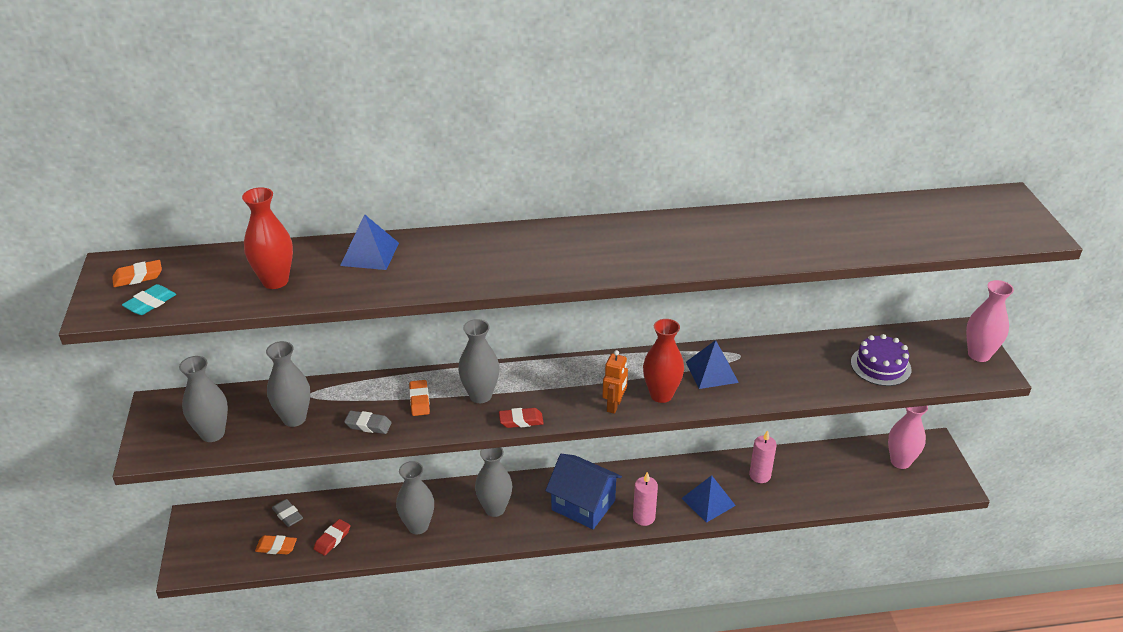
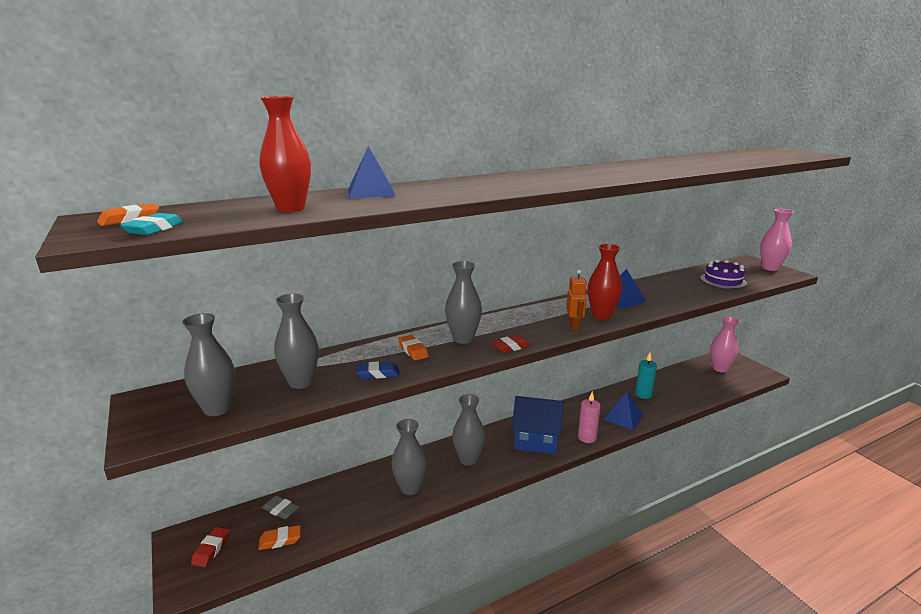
camera: 20 degrees left, 15 degrees down
red eraser [314,519,350,556] -> red eraser moved to [191,527,229,567]
grey eraser [344,411,392,434] -> blue eraser [356,361,400,379]
pink candle [749,430,777,483] -> turquoise candle [635,353,657,399]

